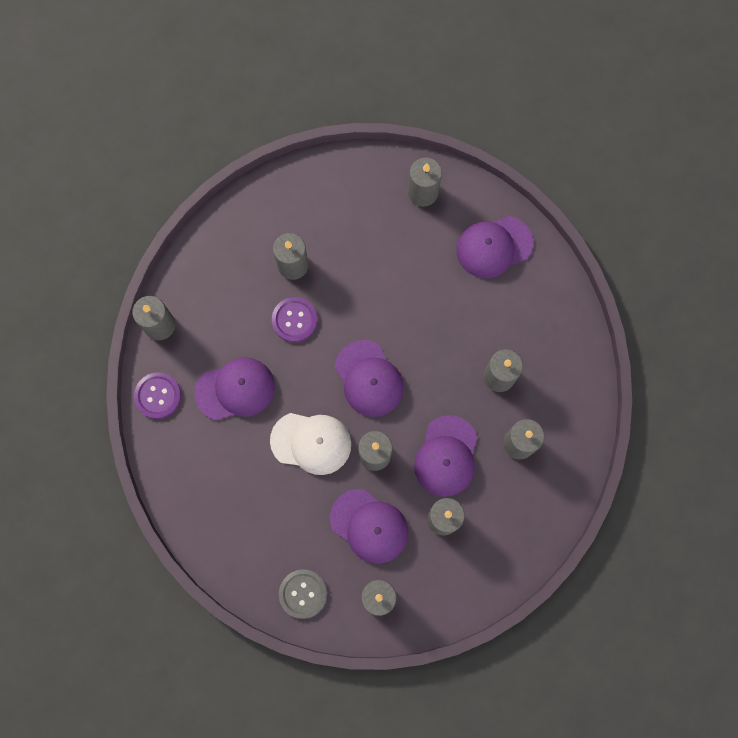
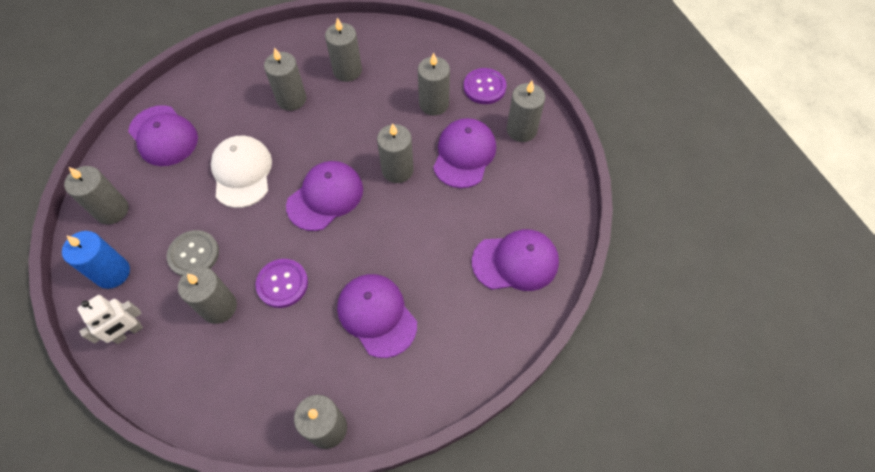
camera: 110 degrees left, 15 degrees down
purple button [134,372,181,419] -> purple button moved to [464,68,507,104]
white cap [270,413,351,475] -> white cap moved to [211,136,272,208]
grey button [279,569,327,619] -> grey button moved to [167,230,219,276]
purple cap [414,415,478,497] -> purple cap moved to [472,229,559,291]
none -> blue candle [62,231,130,289]
none -> white robot [77,295,143,344]

